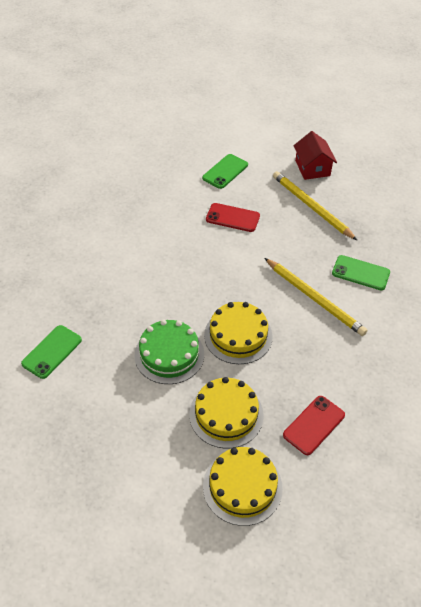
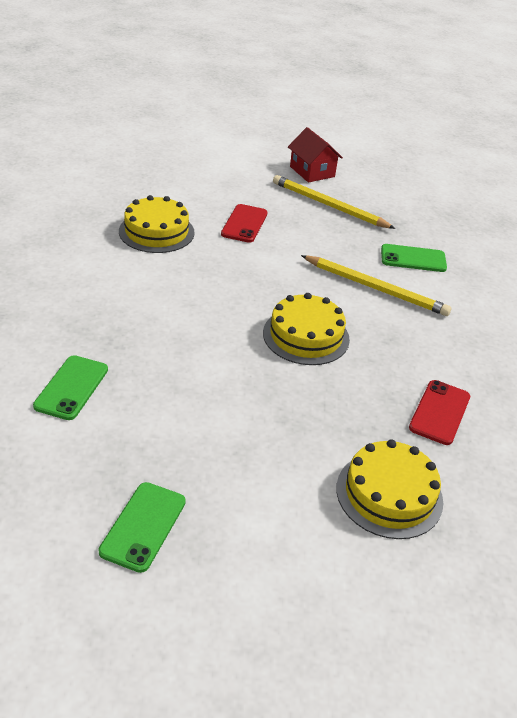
camera: 20 degrees left, 10 degrees down
green cake [134,320,204,384] -> none
yellow cake [189,377,264,448] -> yellow cake moved to [119,195,195,253]
green phone [202,154,248,189] -> green phone moved to [98,482,186,573]
red phone [206,203,260,232] -> red phone turned 75 degrees counterclockwise [221,204,268,243]

